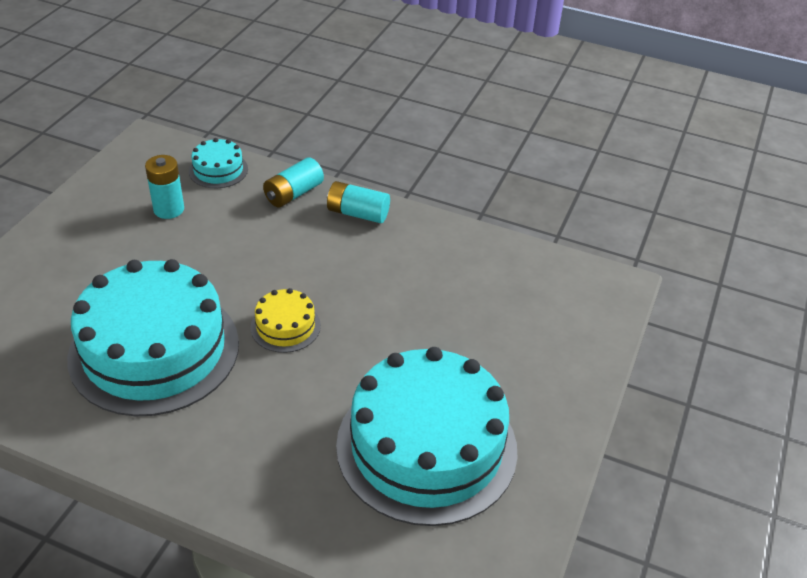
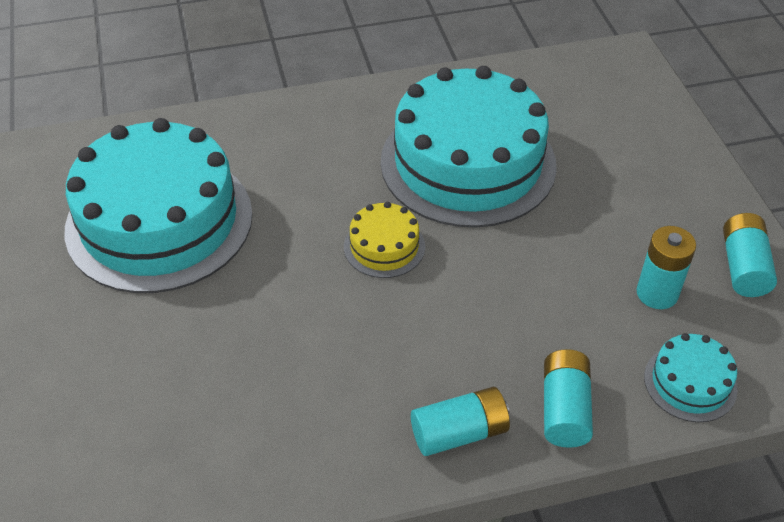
camera: 145 degrees right, 5 degrees up
none -> turquoise battery [723,213,777,297]

